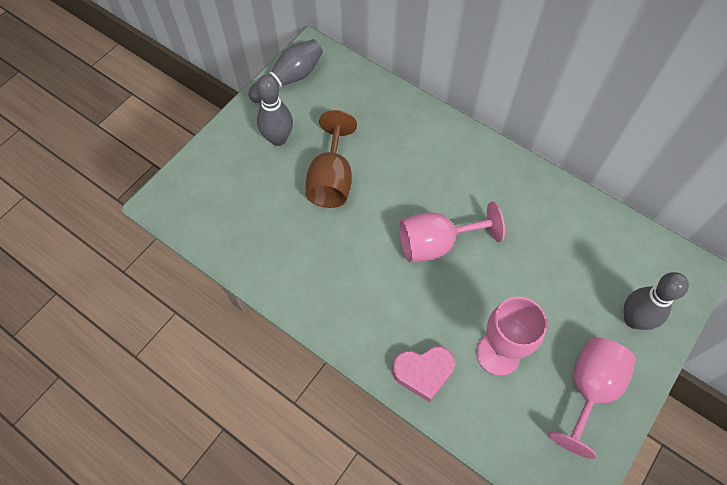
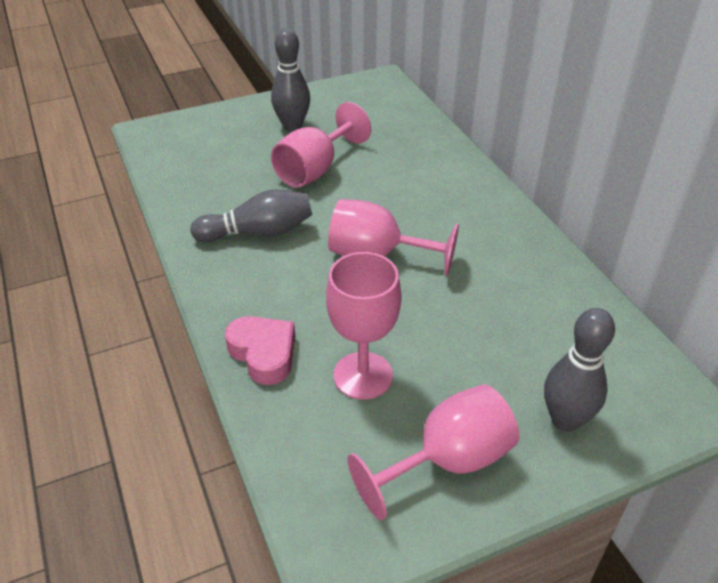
camera: 30 degrees right, 20 degrees down
grey bowling pin [248,39,323,103] -> grey bowling pin moved to [190,189,312,242]
brown goblet [306,110,357,208] -> pink goblet [271,102,371,188]
pink heart [392,346,455,402] -> pink heart turned 150 degrees counterclockwise [225,316,295,385]

